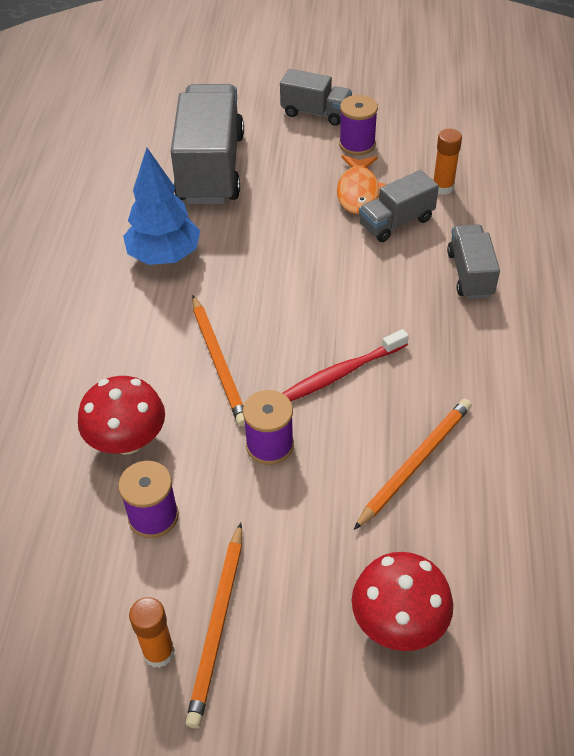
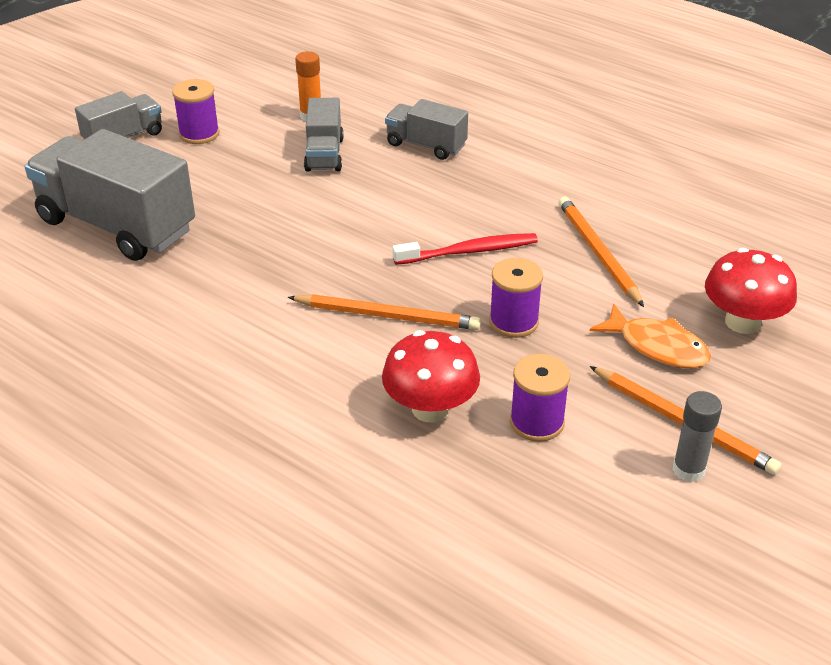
camera: 60 degrees left, 10 degrees down
blue tree [123,148,200,265] -> none
orange glue stick [129,597,175,668] -> grey glue stick [672,391,722,482]
red toothbrush [282,329,409,401] -> red toothbrush turned 105 degrees counterclockwise [392,233,538,265]
orange fish [337,155,387,214] -> orange fish moved to [590,303,711,368]

